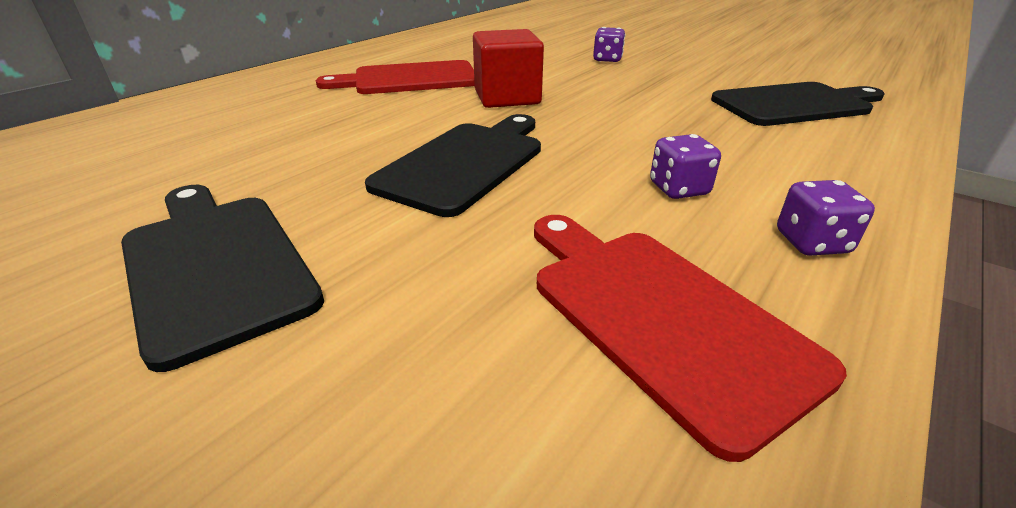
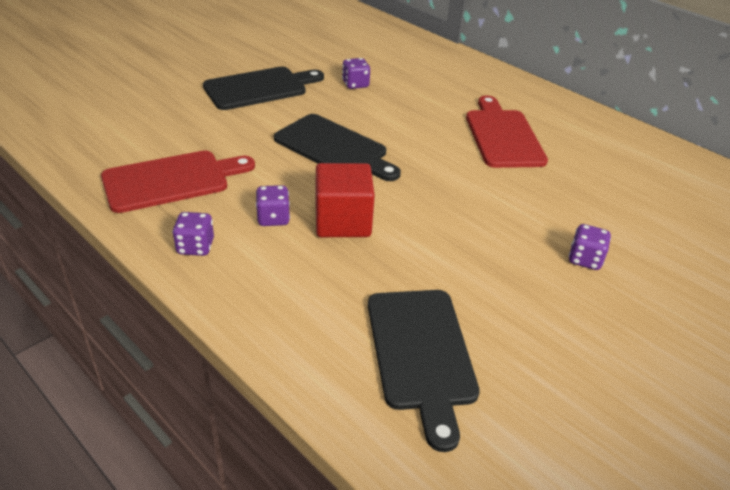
camera: 95 degrees right, 5 degrees up
red cube [473,29,544,108] -> red cube moved to [315,163,375,237]
none -> purple dice [342,58,370,89]

